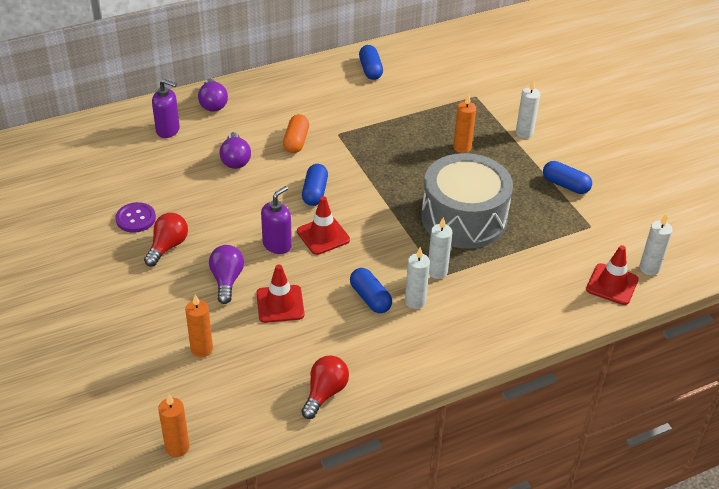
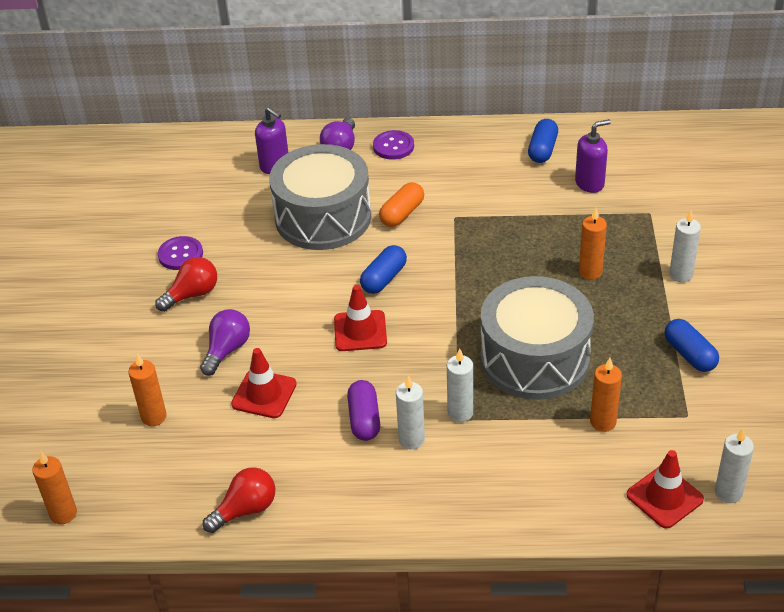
camera: 30 degrees right, 0 degrees up
purple light bulb [219,132,251,169] -> grey drum [269,144,371,250]
purple soap dispenser [261,186,292,254] -> purple soap dispenser moved to [575,119,611,193]
blue capsule [350,268,392,313] -> purple capsule [347,380,380,441]
none -> purple button [373,130,414,160]
none -> orange candle [590,358,622,432]

